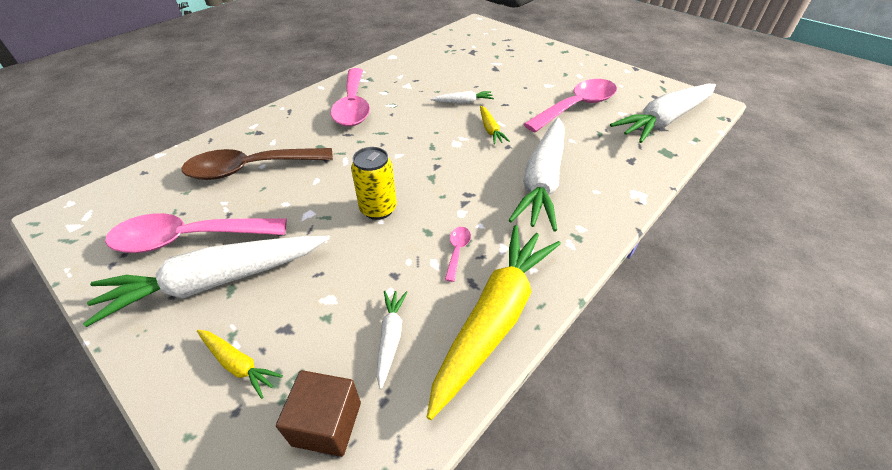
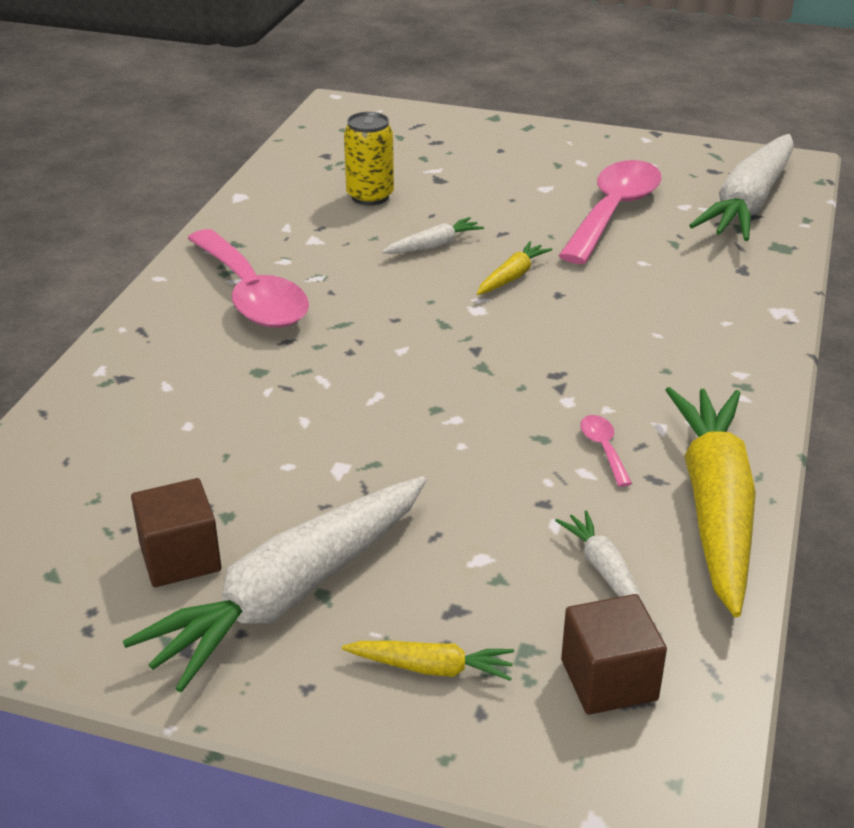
camera: 25 degrees left, 10 degrees down
pink spoon [105,213,287,253] -> brown cube [131,478,221,587]
brown spoon [181,148,333,180] -> none
yellow can [351,147,397,220] -> yellow can moved to [344,112,394,206]
yellow carrot [480,106,510,144] -> yellow carrot turned 105 degrees counterclockwise [477,241,552,295]
white carrot [508,118,565,232] -> none

